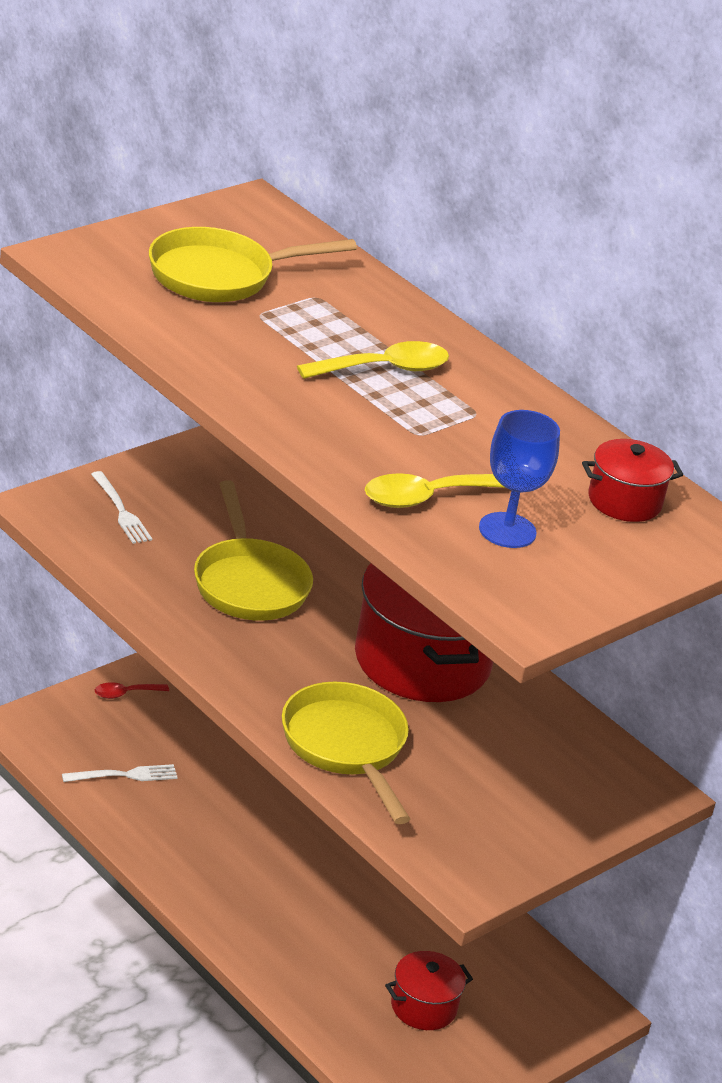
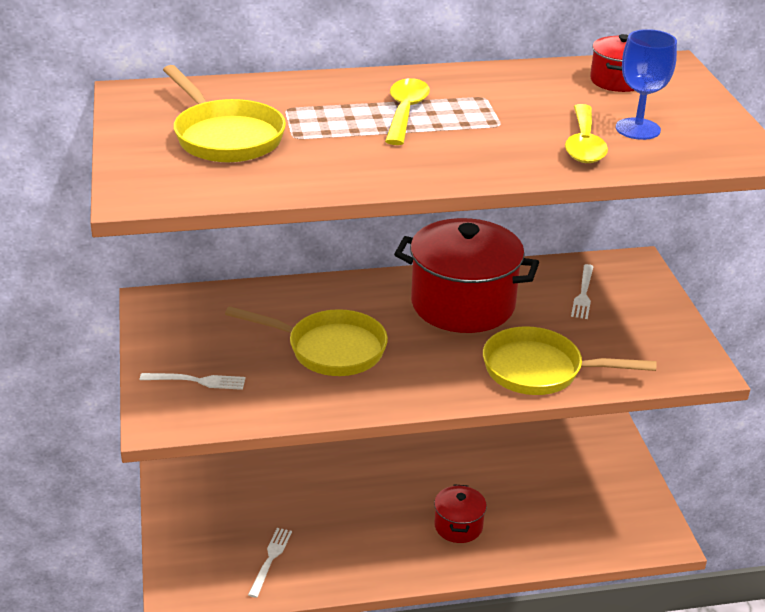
camera: 55 degrees left, 0 degrees up
red spoon [95,682,169,699] -> none
yellow pan [149,227,357,302] -> yellow pan turned 45 degrees counterclockwise [163,65,286,162]
red pot [385,951,473,1030] -> red pot moved to [434,484,487,543]
none -> white fork [571,264,594,319]

